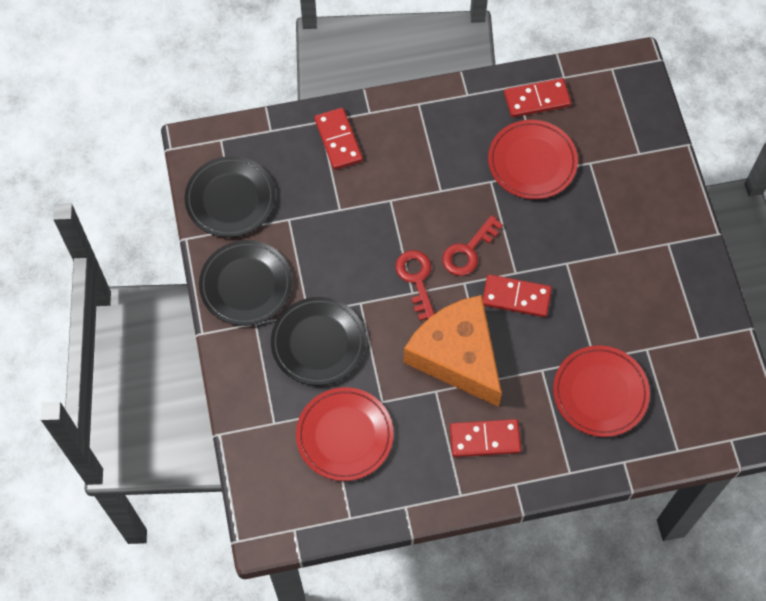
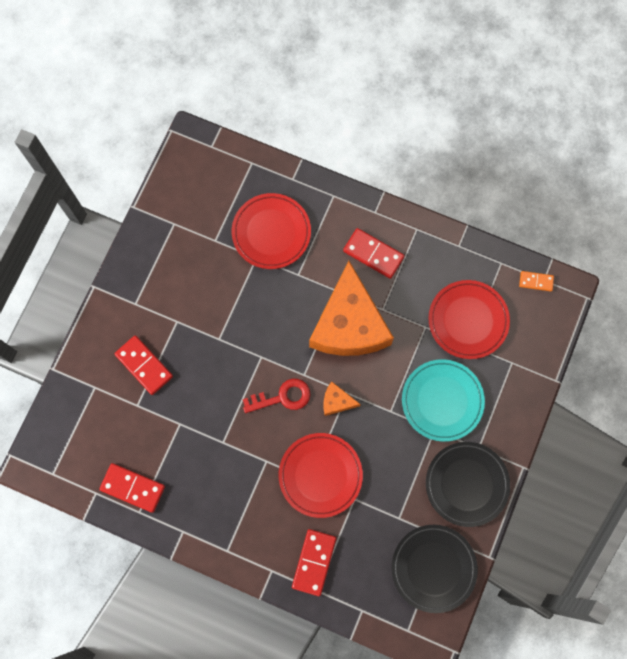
camera: 145 degrees left, 10 degrees up
black plate [271,297,366,386] -> turquoise plate [402,359,485,442]
red key [395,250,434,321] -> orange cheese [324,382,361,416]
red domino [482,274,552,317] -> red domino moved to [114,335,173,395]
red plate [488,120,578,199] -> red plate moved to [279,433,363,518]
none -> orange domino [519,271,554,292]

